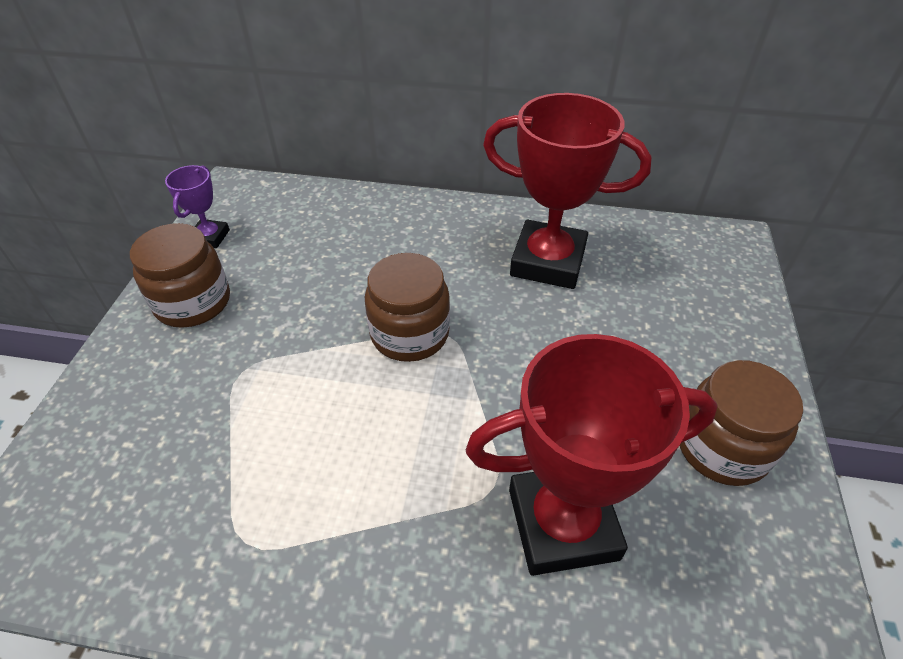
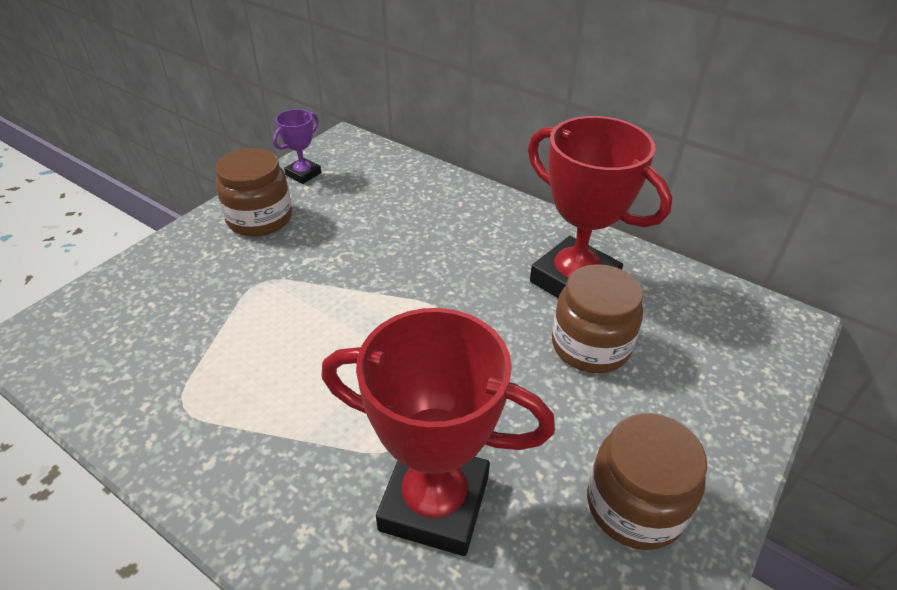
camera: 25 degrees right, 5 degrees down
brown jar [365,253,450,362] -> brown jar moved to [552,264,643,373]

